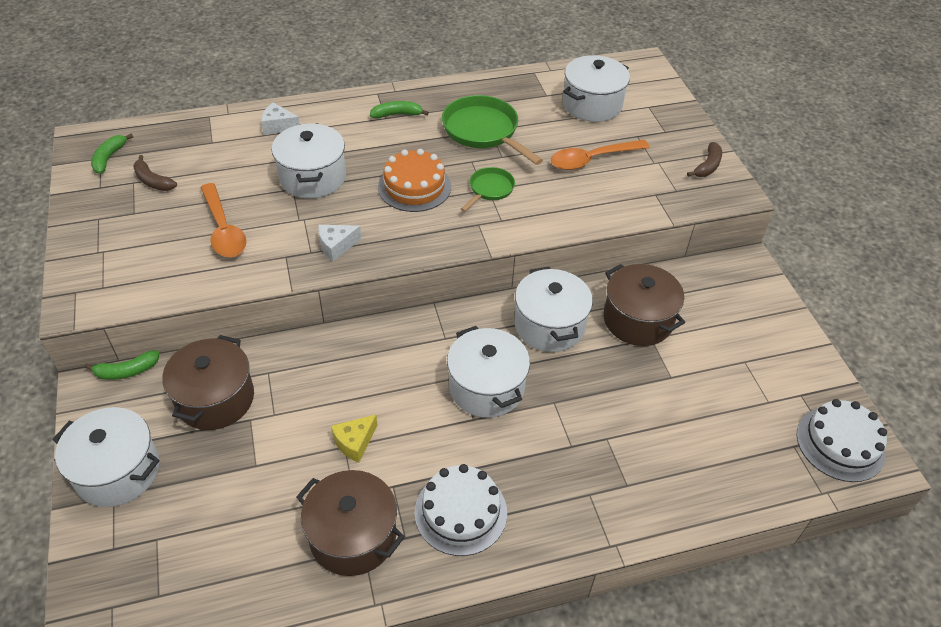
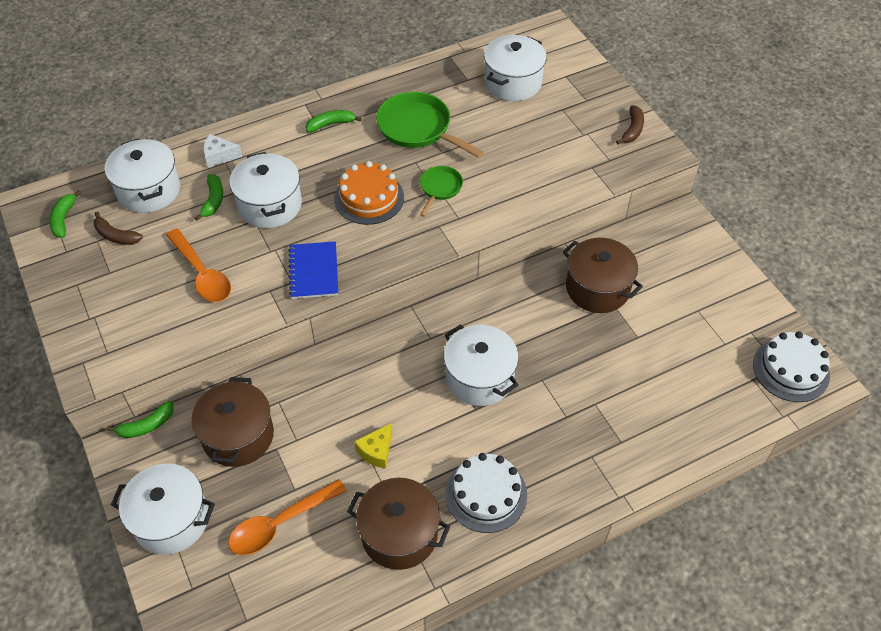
camera: 10 degrees left, 5 degrees up
white cheese [318,225,362,261] -> blue notebook [288,241,338,299]
white pot [515,267,593,352] -> white pot moved to [105,138,180,213]
orange spoon [551,140,650,170] -> orange spoon moved to [228,479,347,555]
none -> green banana [195,174,223,221]

